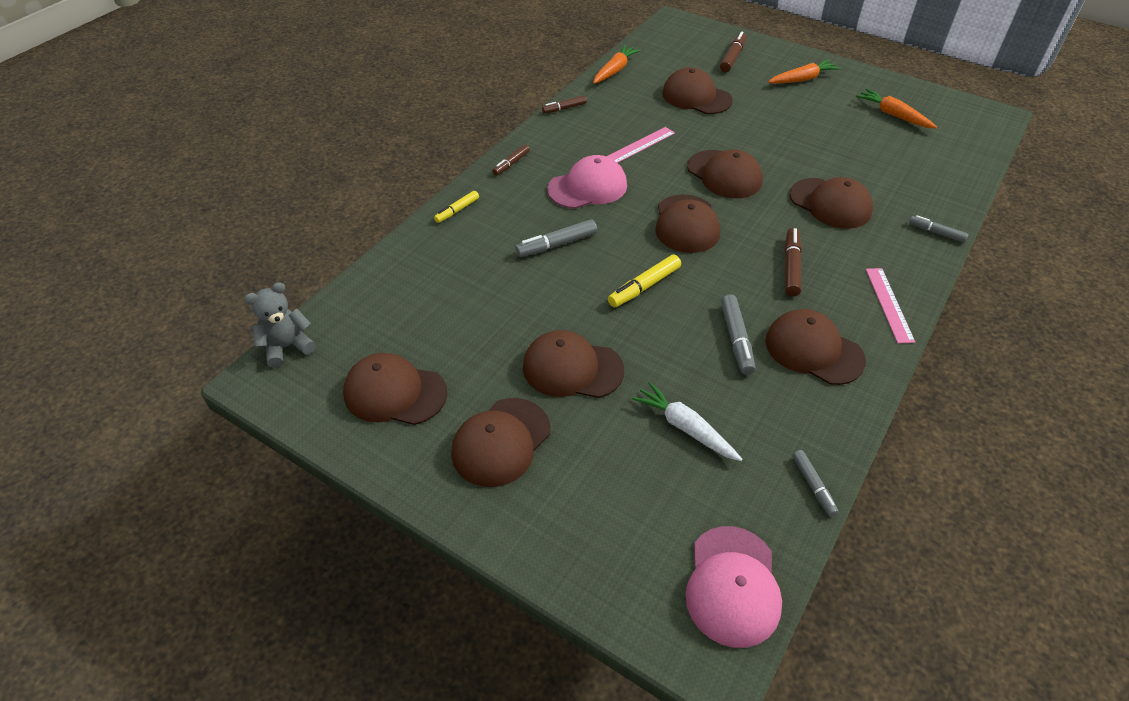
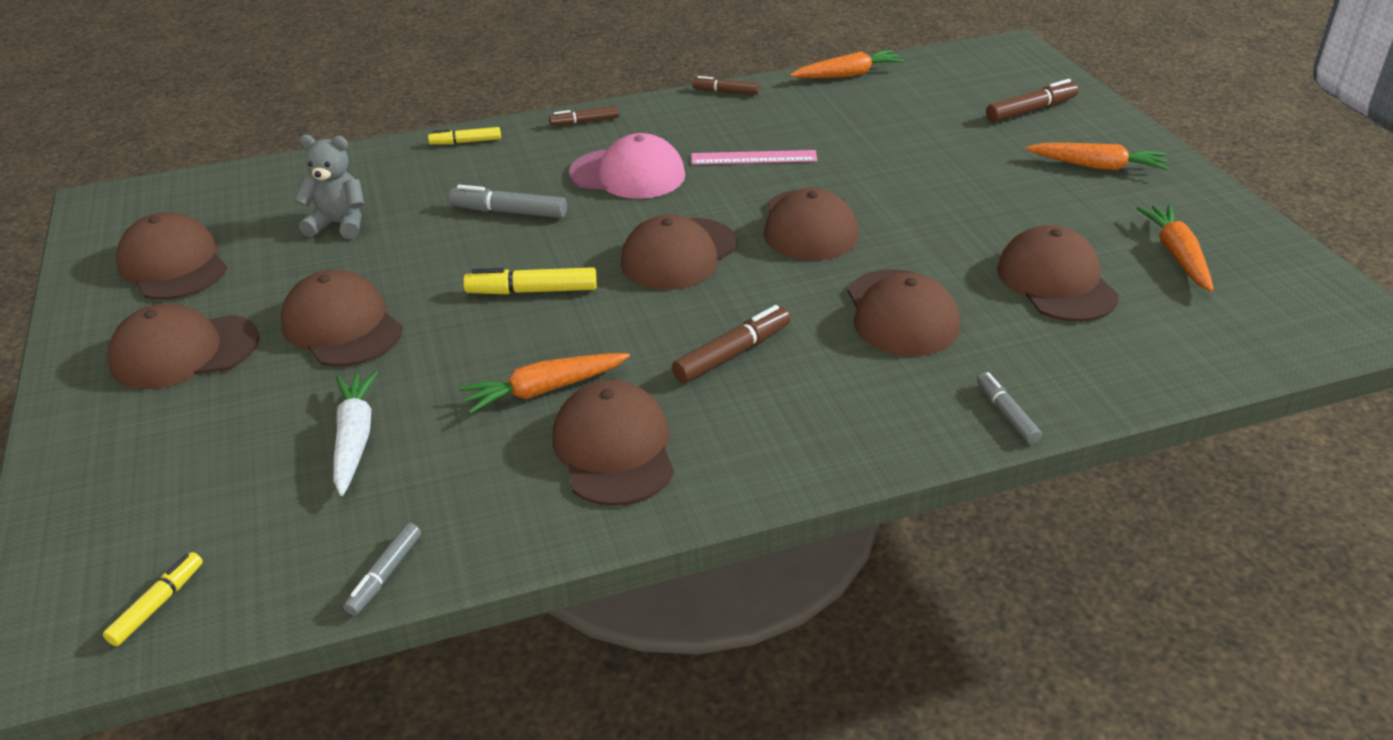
camera: 40 degrees right, 10 degrees down
grey teddy bear [244,282,316,368] -> grey teddy bear moved to [294,135,364,239]
brown cap [662,67,733,114] -> brown cap moved to [997,225,1119,322]
pink cap [686,526,782,648] -> yellow marker [103,552,203,646]
grey marker [721,294,755,375] -> orange carrot [459,353,630,414]
pink ruler [866,268,915,344] -> none

